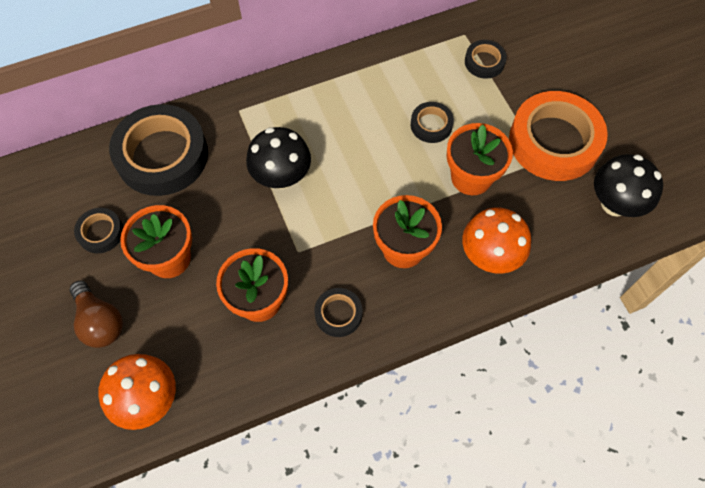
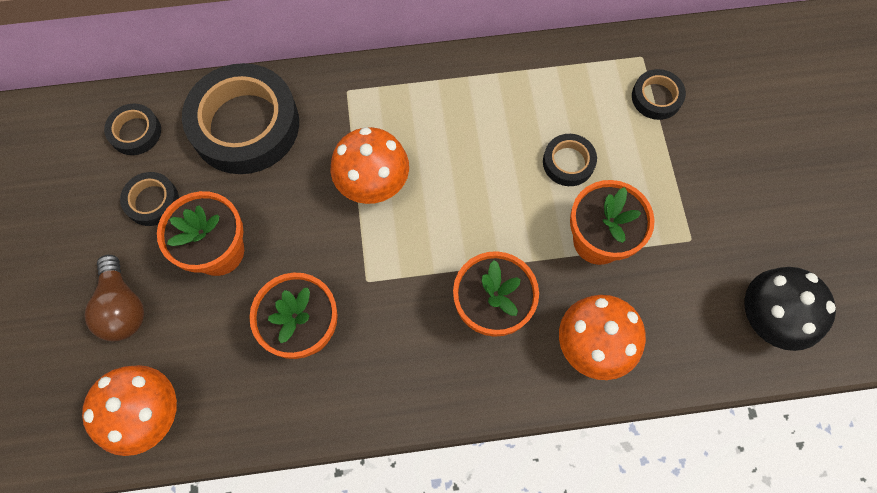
camera: 15 degrees right, 5 degrees up
black mushroom [246,127,311,189] -> orange mushroom [331,127,409,204]
black tape [314,288,362,337] -> black tape moved to [104,104,161,155]
orange tape [509,91,608,181] -> none

